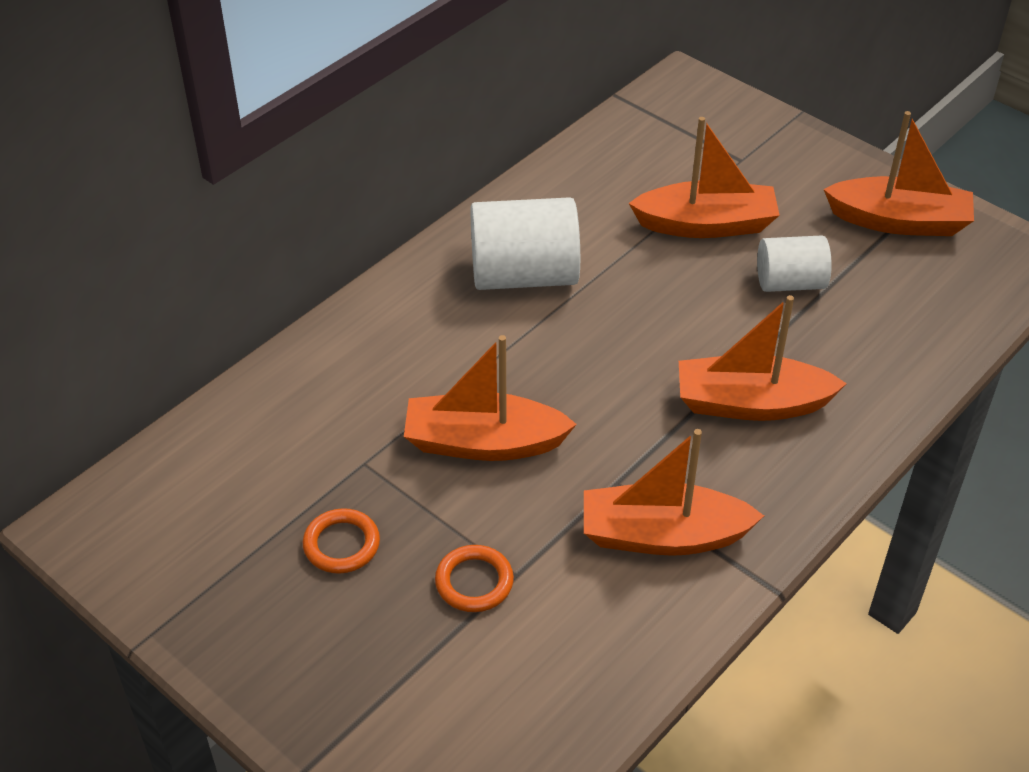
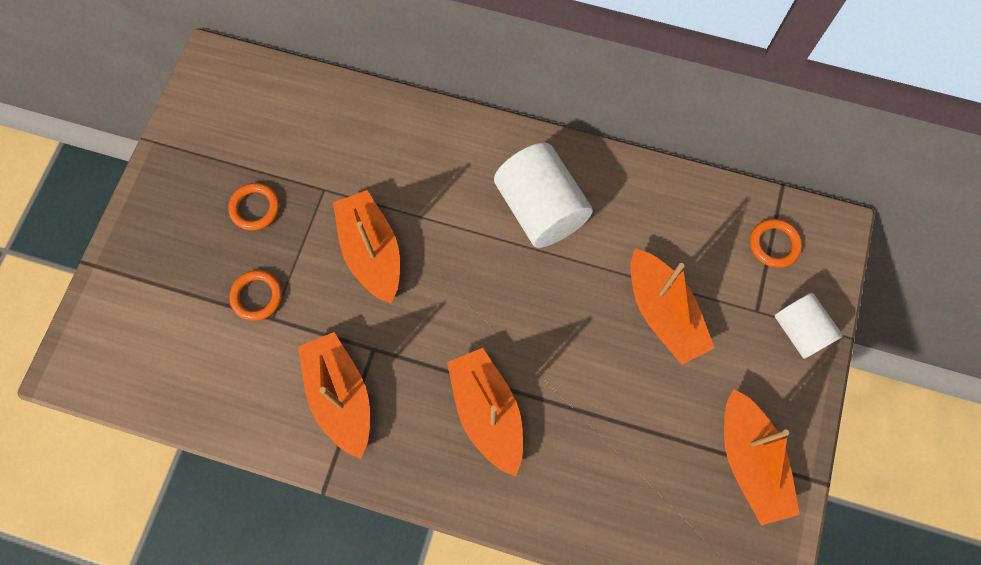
camera: 65 degrees right, 25 degrees up
white cylinder [757,235,832,292] -> white cylinder moved to [774,293,843,359]
none -> orange ring [750,219,802,268]

